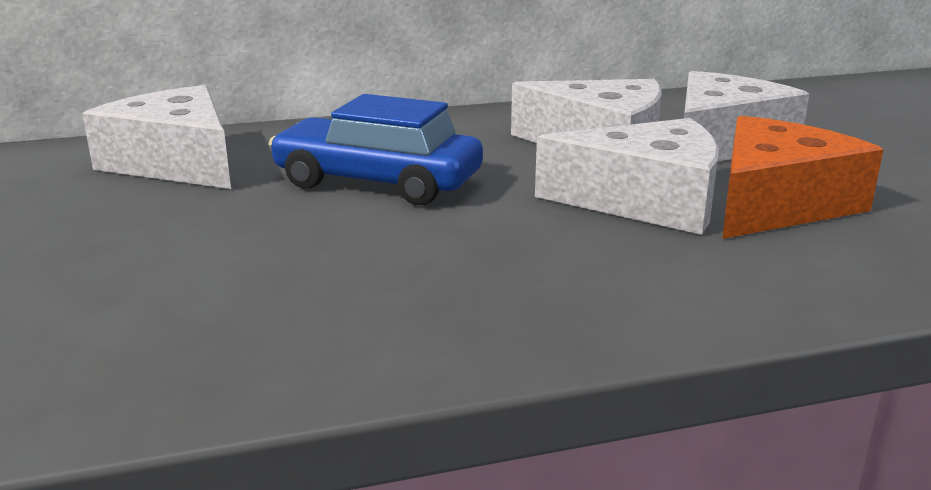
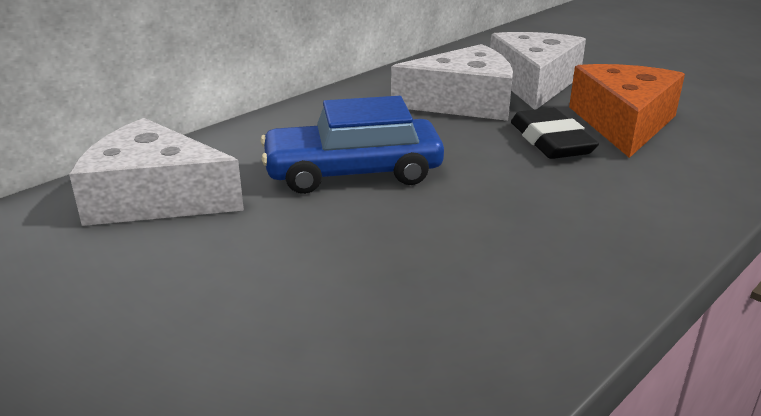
camera: 30 degrees left, 5 degrees up
white cheese [535,118,719,235] -> black eraser [511,108,599,159]

